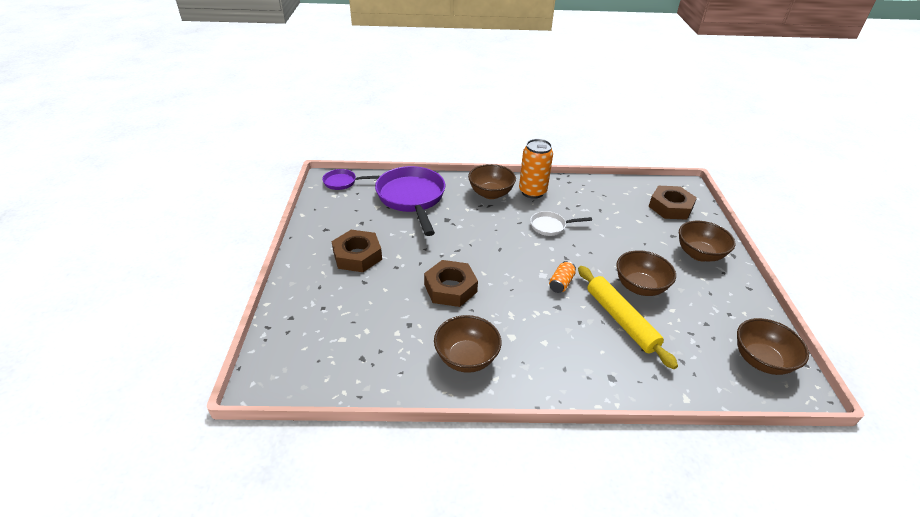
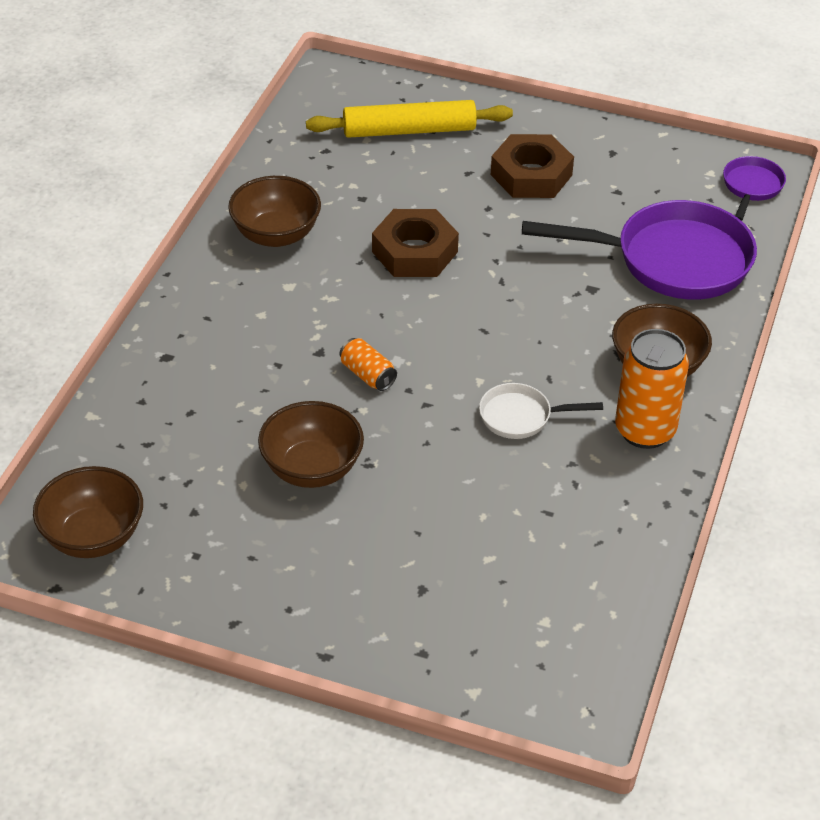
camera: 110 degrees right, 5 degrees up
white pan [530,211,592,236] -> white pan turned 105 degrees counterclockwise [479,383,603,439]
yellow rolling pin [578,266,678,369] -> yellow rolling pin moved to [306,100,513,138]
brown nut [649,186,697,220] -> none
brown bowl [679,221,735,262] -> none

